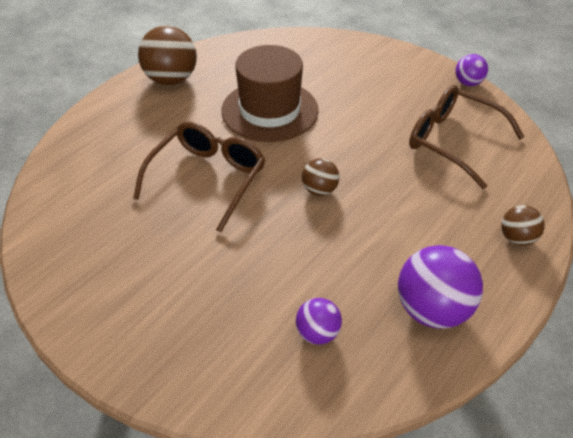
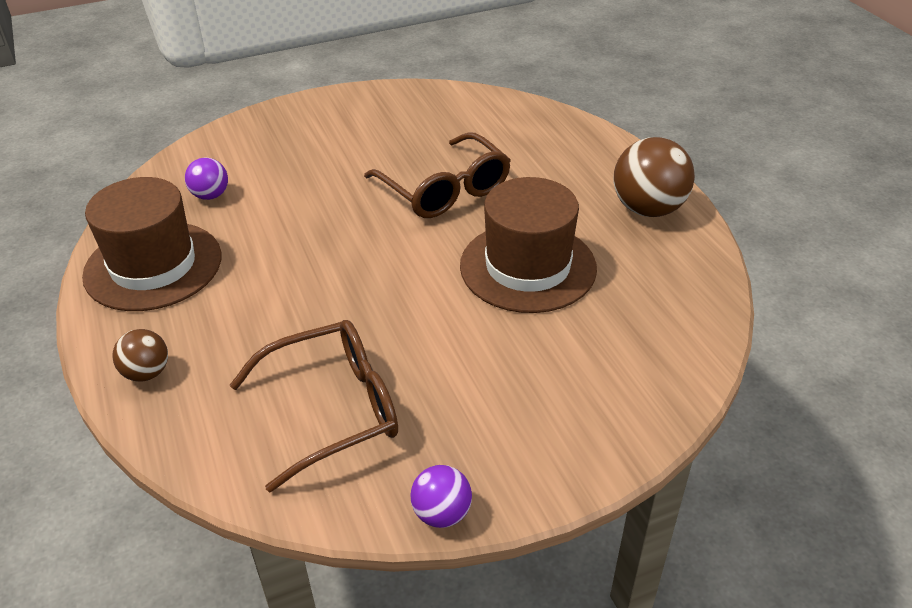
camera: 120 degrees right, 5 degrees down
brown ball [302,158,339,196] -> none
purple ball [398,245,483,328] -> brown hat [82,177,221,311]

